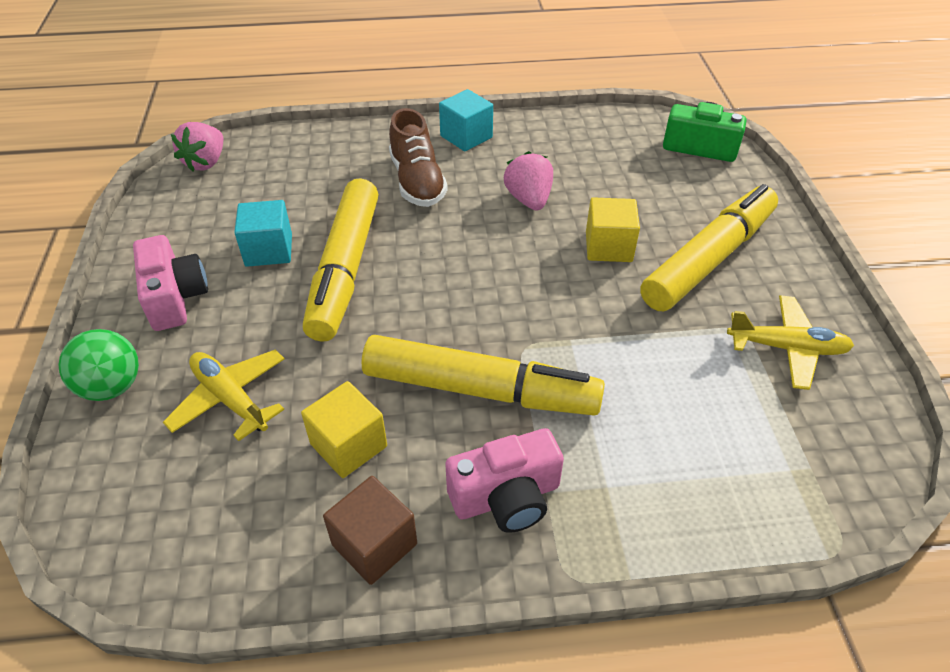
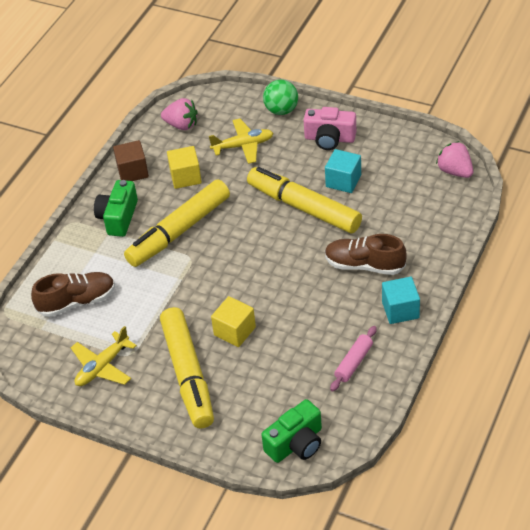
camera: 125 degrees right, 0 degrees up
pink camera [445,428,564,533] -> green camera [94,180,138,237]
pink strawberry [504,151,553,210] -> pink strawberry moved to [161,98,198,130]
none -> brown shoe [31,272,115,317]
none -> pink rolling pin [330,326,377,392]

